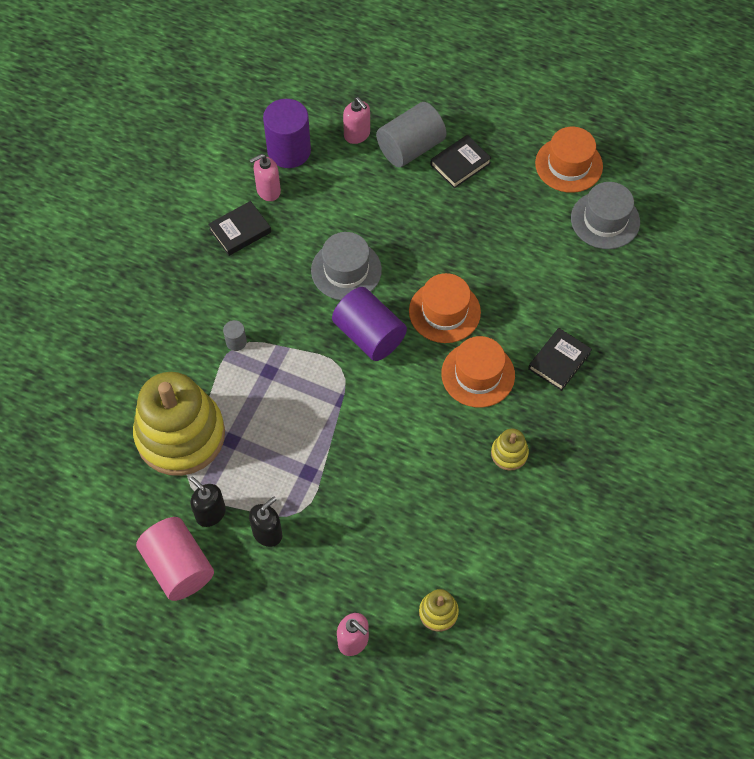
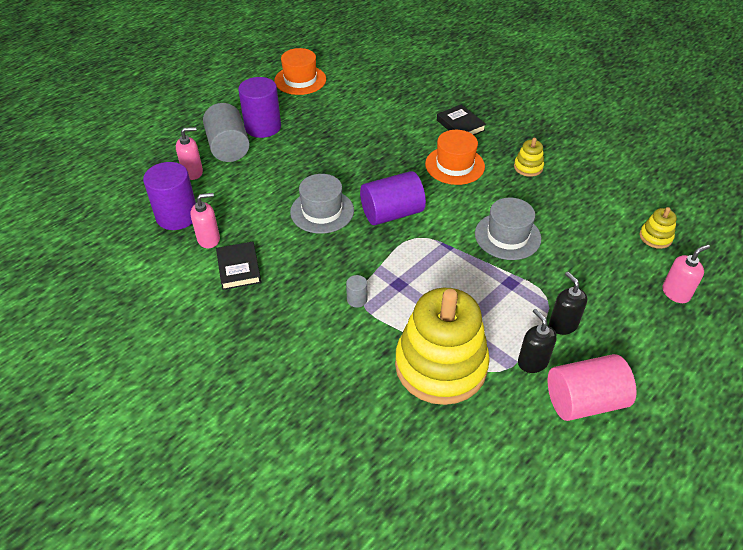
camera: 70 degrees left, 15 degrees down
black soap dispenser [189,476,226,527] -> black soap dispenser turned 90 degrees clockwise [518,309,557,373]
pink soap dispenser [250,154,281,201] -> pink soap dispenser turned 105 degrees counterclockwise [190,193,220,248]
orange hat [409,273,481,343] -> none
black book [430,135,491,188] -> purple cylinder [238,77,281,138]
grey hat [571,182,640,249] -> grey hat moved to [475,198,541,260]

